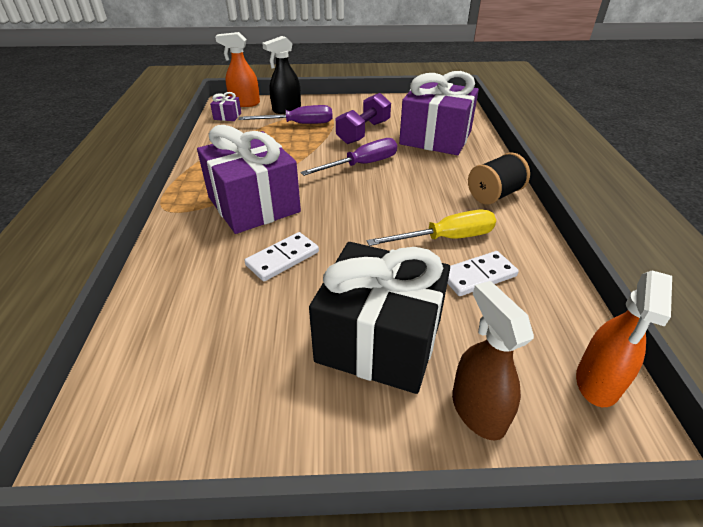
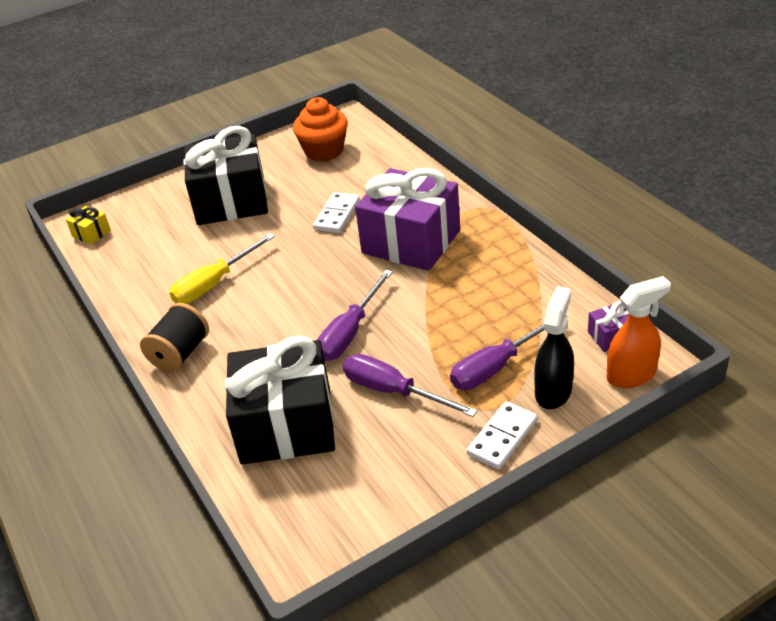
camera: 155 degrees right, 0 degrees up
purple dumbbell [336,93,391,144] -> purple screwdriver [343,354,477,417]
purple gift [399,71,479,155] -> black gift [225,336,335,465]
white domino [447,251,519,296] -> white domino moved to [467,401,537,470]
brown spray bottle [452,281,534,441] -> none
orange spray bottle [576,270,672,407] -> yellow gift [66,206,111,245]
none -> orange cupcake [293,97,348,162]

